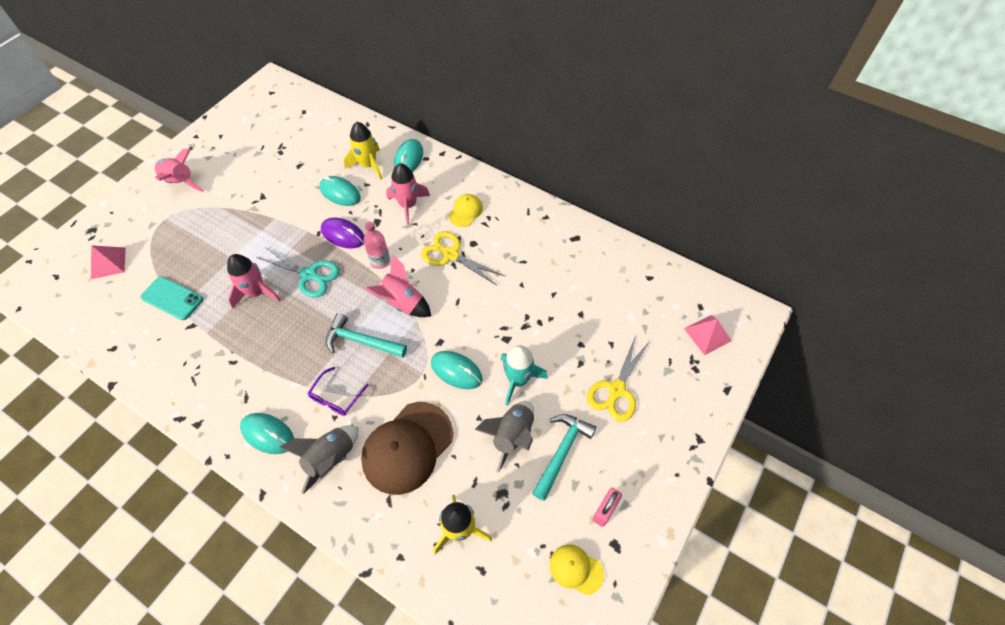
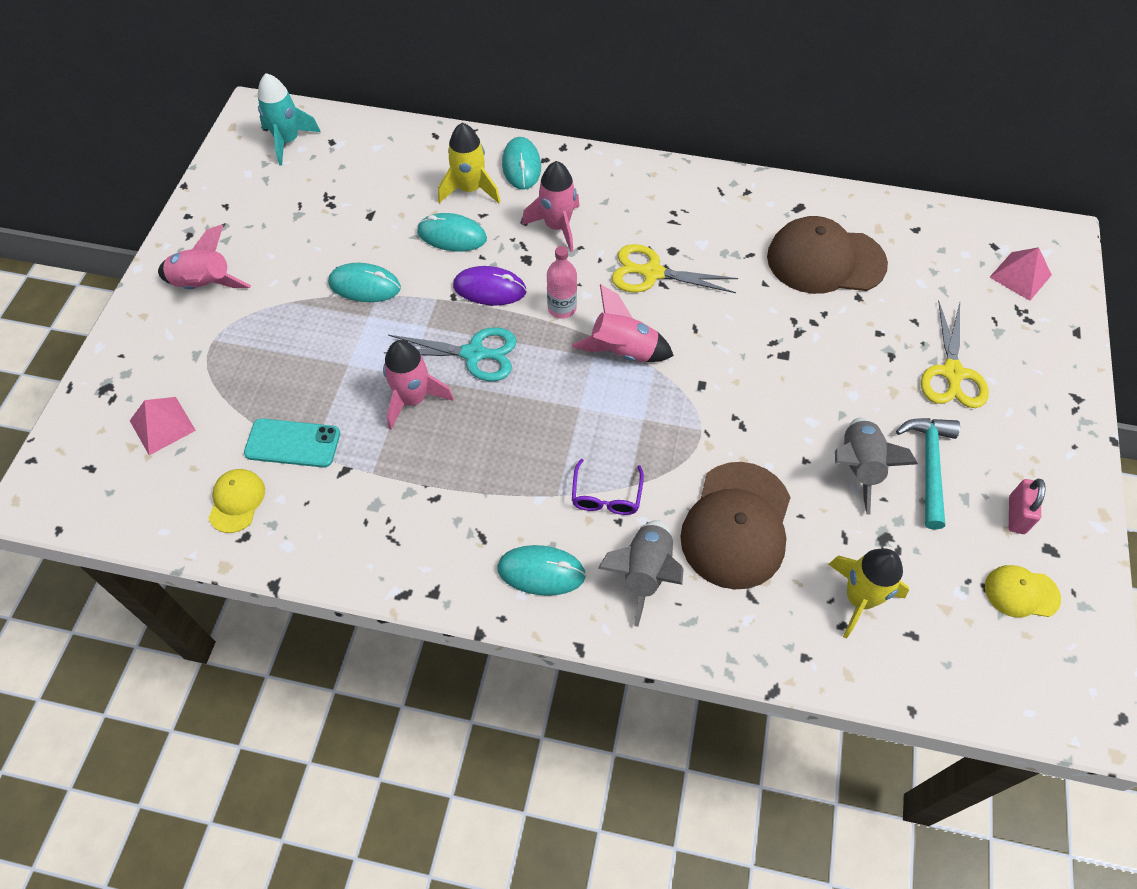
camera: 20 degrees left, 0 degrees up
turquoise hammer [326,313,407,357] -> none
turquoise mouse [431,351,483,389] -> turquoise mouse moved to [328,263,401,302]
yellow cap [449,194,483,227] -> yellow cap moved to [209,469,265,533]
turquoise rocket [500,345,548,406] -> turquoise rocket moved to [258,73,321,165]
none -> brown cap [767,216,888,294]

